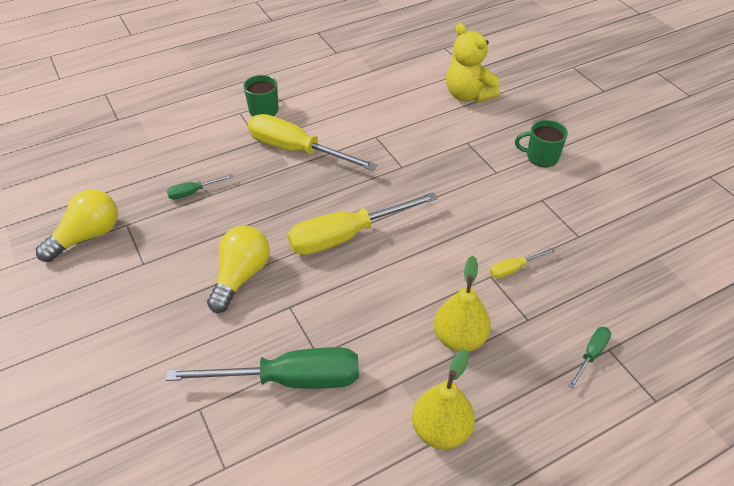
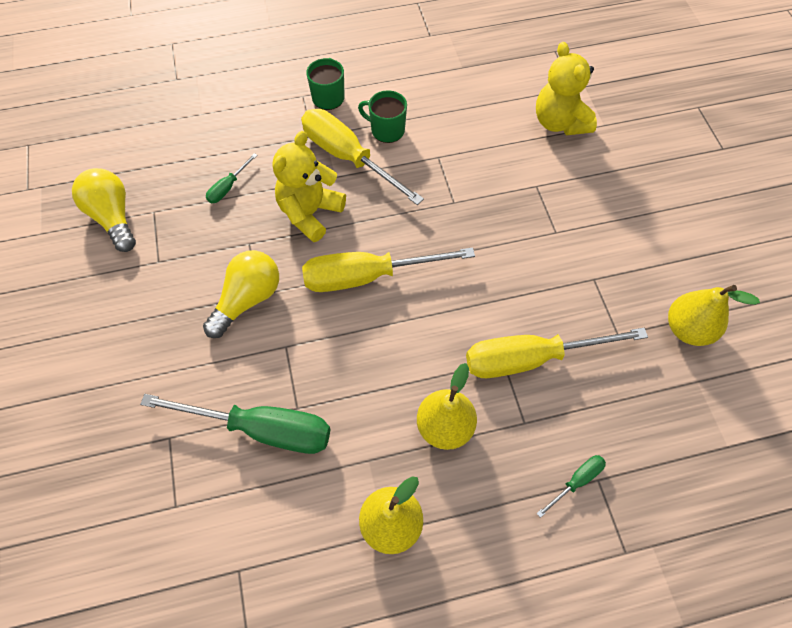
camera: 15 degrees right, 15 degrees up
yellow light bulb [36,189,118,262] -> yellow light bulb turned 90 degrees counterclockwise [72,168,136,252]
green screwdriver [167,174,234,200] -> green screwdriver turned 45 degrees counterclockwise [206,153,258,203]
yellow screwdriver [490,248,555,279] -> yellow screwdriver [466,328,648,378], size x2.24
green mug [515,120,568,167] -> green mug moved to [358,90,407,143]
none -> yellow teddy bear [273,131,346,242]
none -> yellow pear [668,285,760,346]

